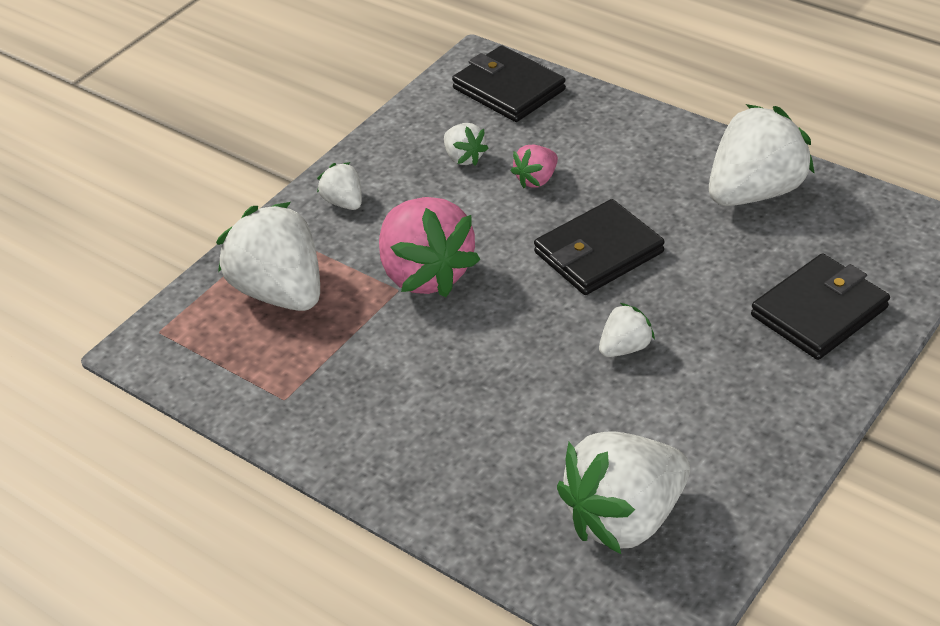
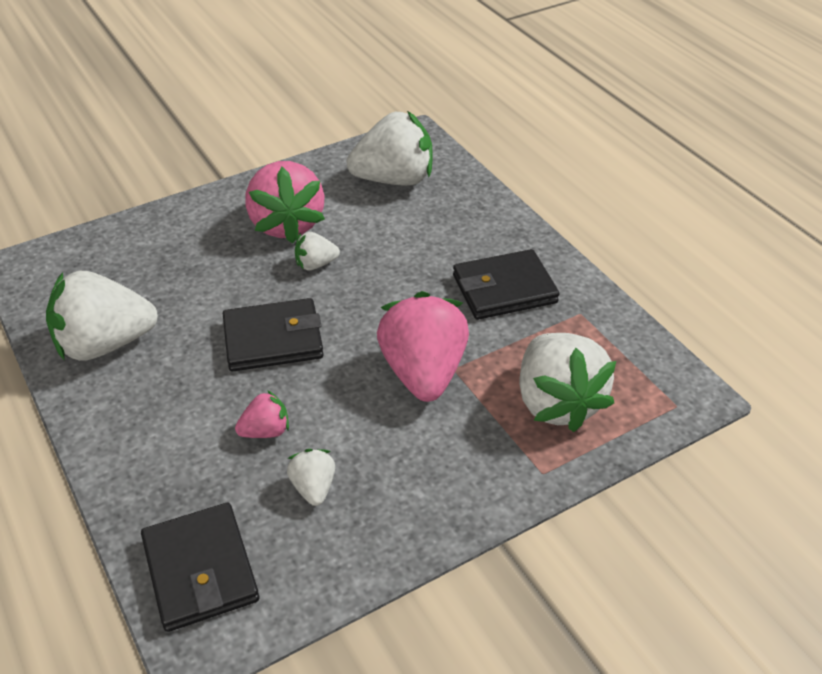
camera: 160 degrees left, 0 degrees up
white strawberry [317,162,362,210] -> none
black wallet [751,253,890,360] -> black wallet moved to [453,249,559,320]
none -> pink strawberry [245,161,325,243]

